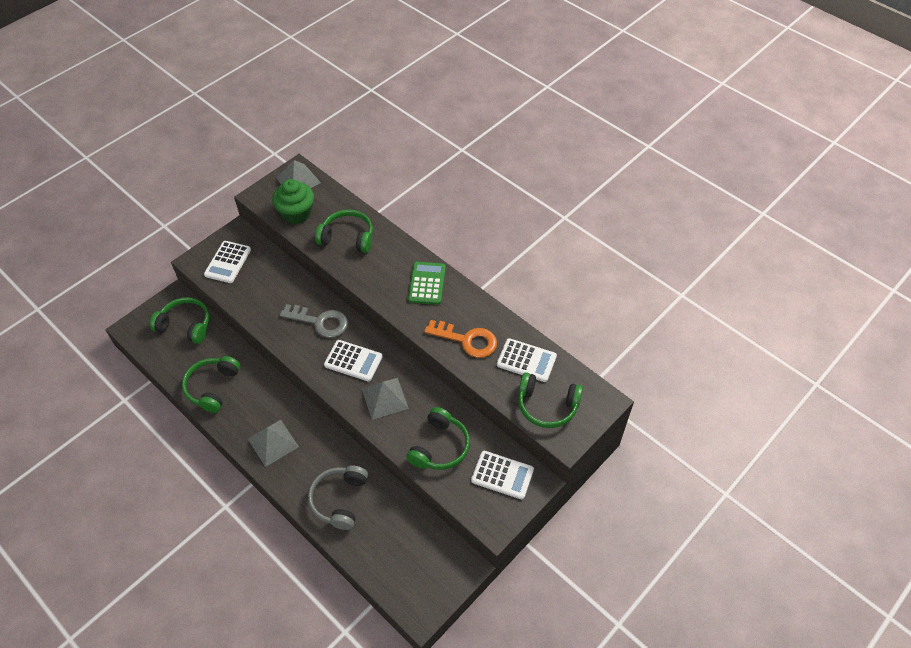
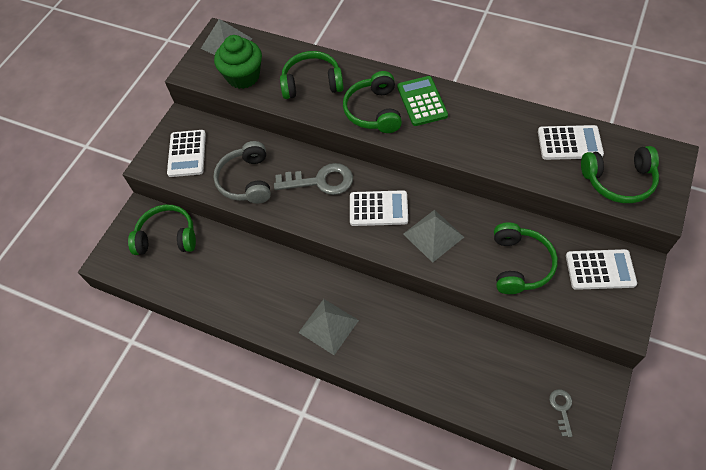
camera: 15 degrees left, 5 degrees up
green headphones [182,356,240,413] -> green headphones moved to [343,71,402,133]
grey headphones [308,465,368,530] -> grey headphones moved to [213,141,271,204]
orange key [424,320,497,358] -> none
none -> grey key [549,389,572,437]

